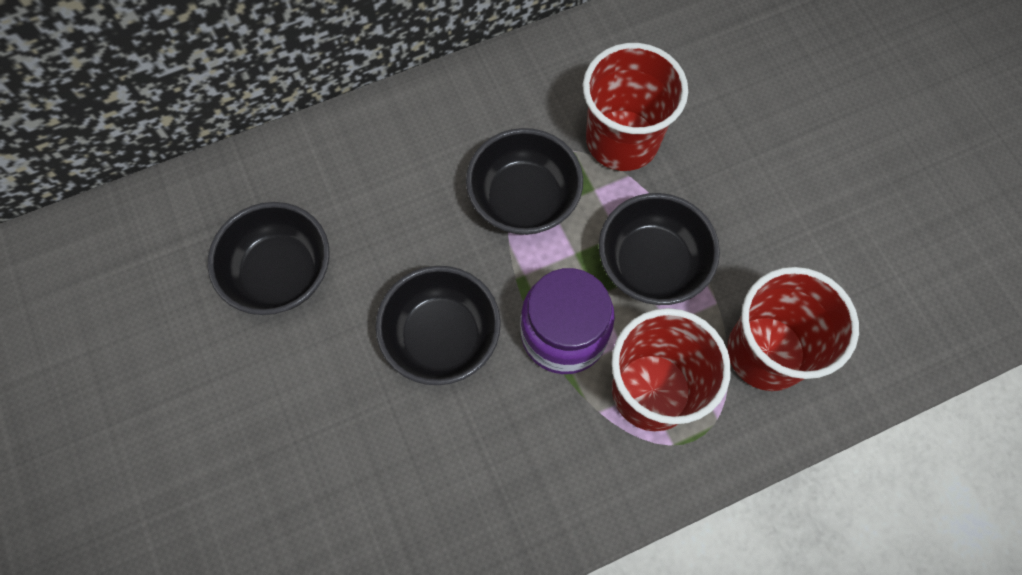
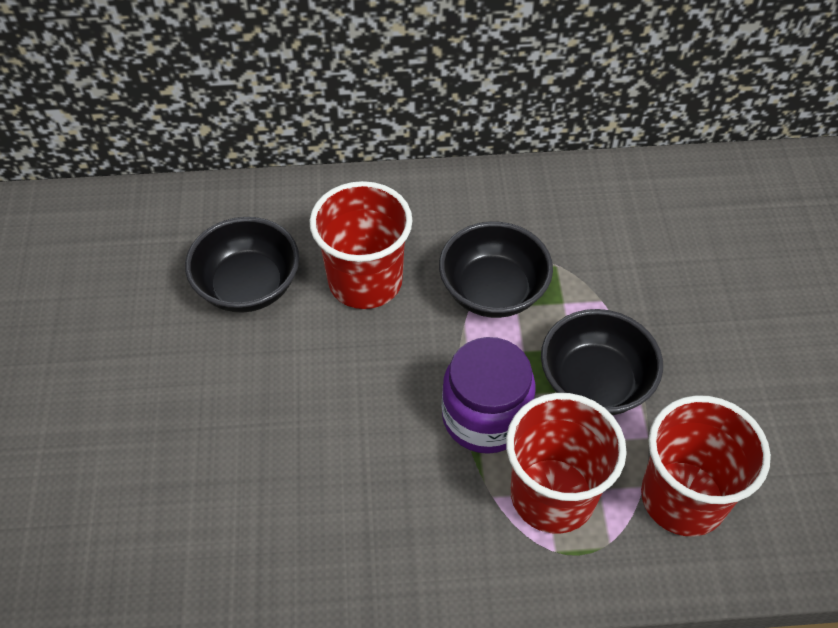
camera: 20 degrees right, 15 degrees down
black bowl [375,266,501,385] -> none
red cup [583,43,688,171] -> red cup moved to [309,181,413,309]

